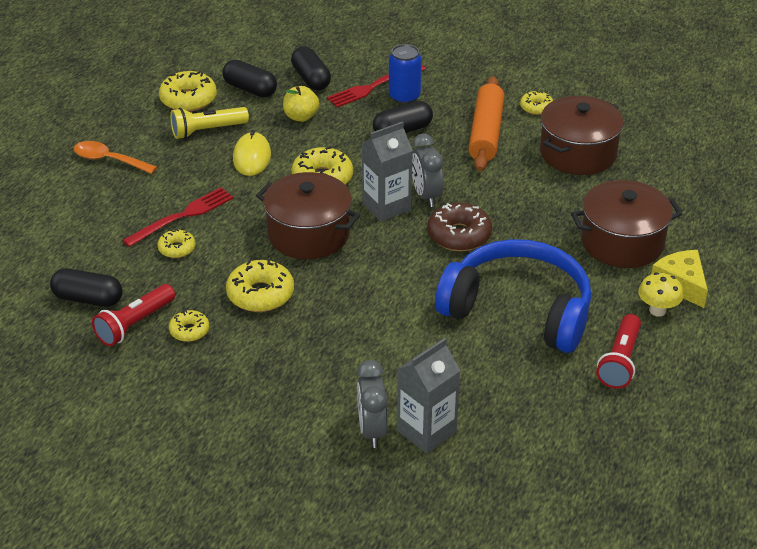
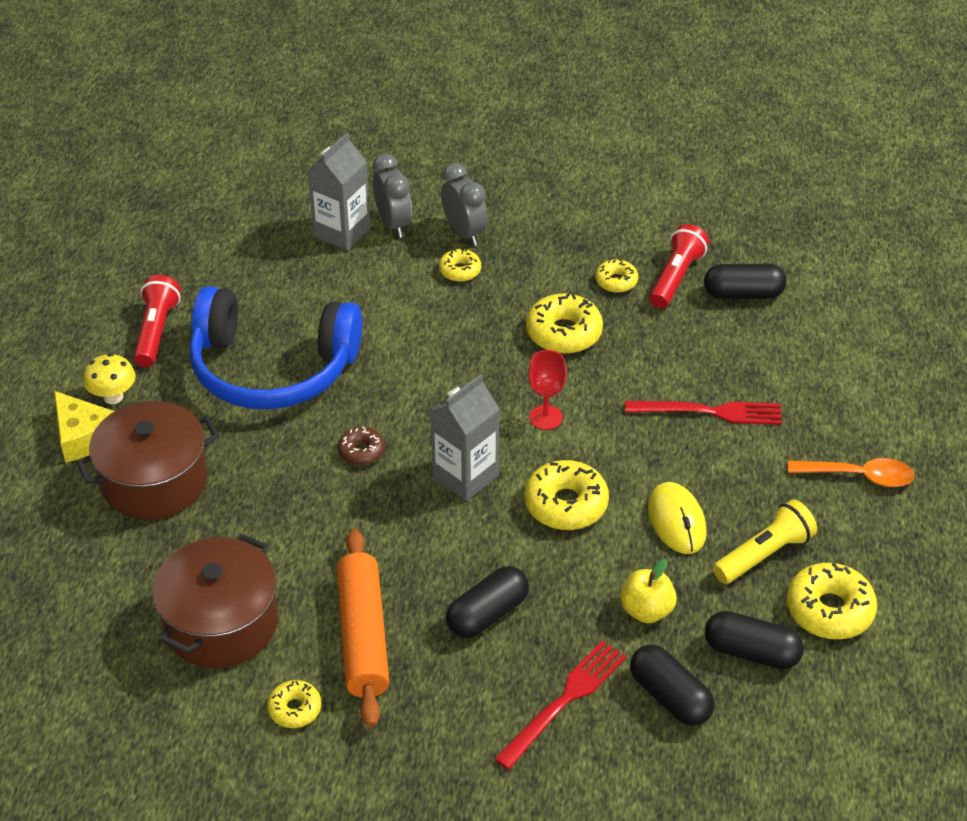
camera: 165 degrees right, 5 degrees up
red fork [122,187,234,247] -> red fork turned 120 degrees counterclockwise [625,401,782,425]
yellow donut [157,229,195,258] -> yellow donut moved to [439,249,481,282]
brown pot [256,172,360,259] -> red goblet [528,350,567,430]
blue can [389,44,422,104] -> none
grey clock [412,134,443,207] -> grey clock moved to [441,163,488,246]
brown donut [427,203,492,251] -> brown donut [338,426,385,465], size x0.58

